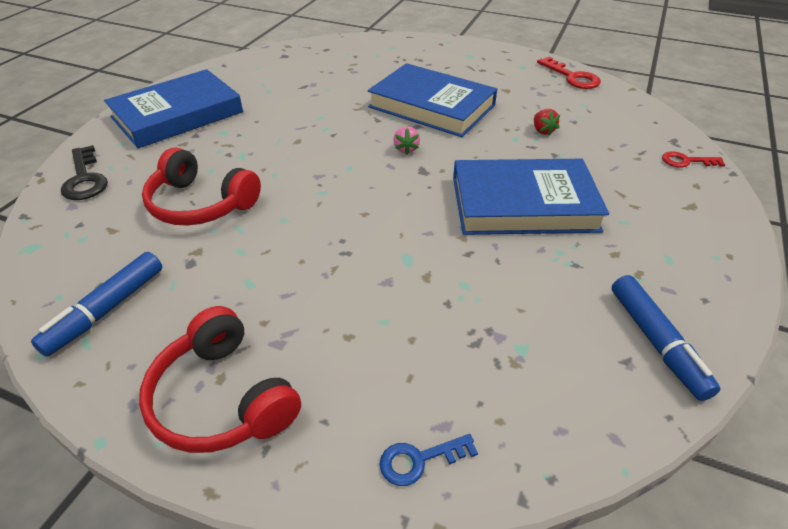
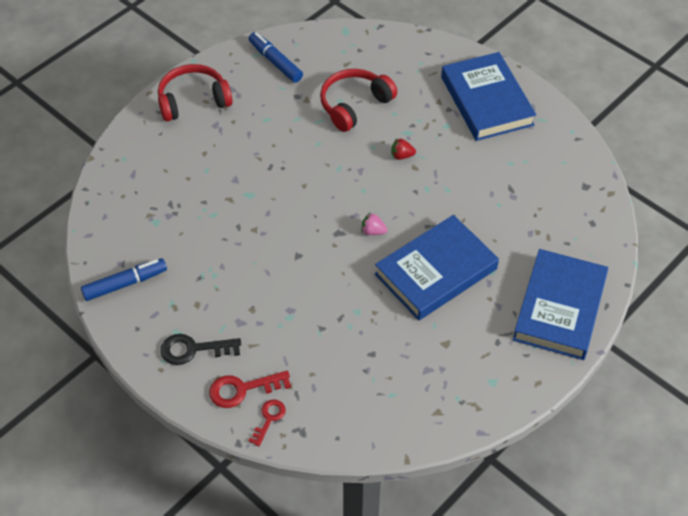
camera: 110 degrees right, 10 degrees up
black key [61,145,108,200] -> black key moved to [160,334,241,365]
blue key [380,434,478,486] -> none
blue book [453,159,609,235] -> blue book moved to [513,249,608,360]
red strawberry [534,109,560,135] -> red strawberry moved to [391,138,416,160]
red key [537,57,601,89] -> red key moved to [209,371,291,408]
blue marker [612,275,720,401] -> blue marker turned 150 degrees clockwise [81,258,167,301]

